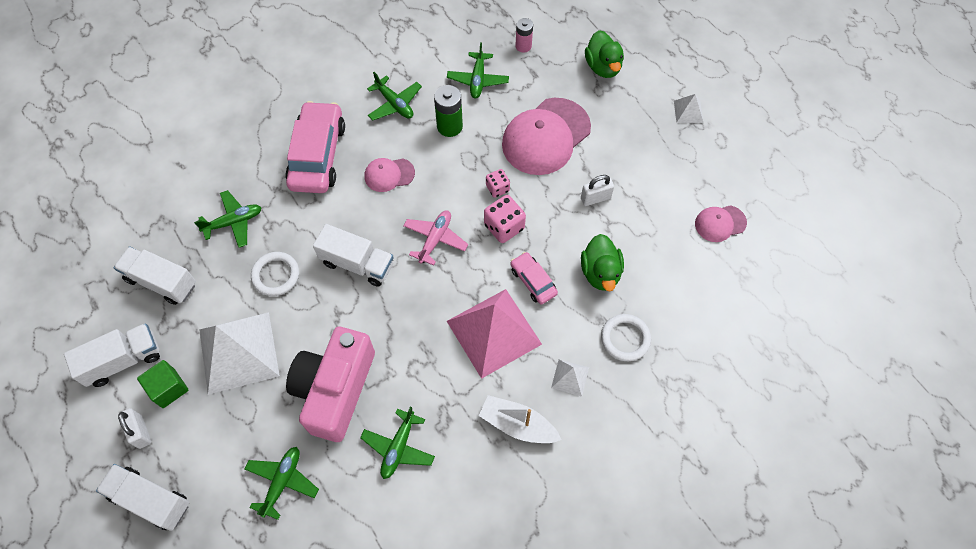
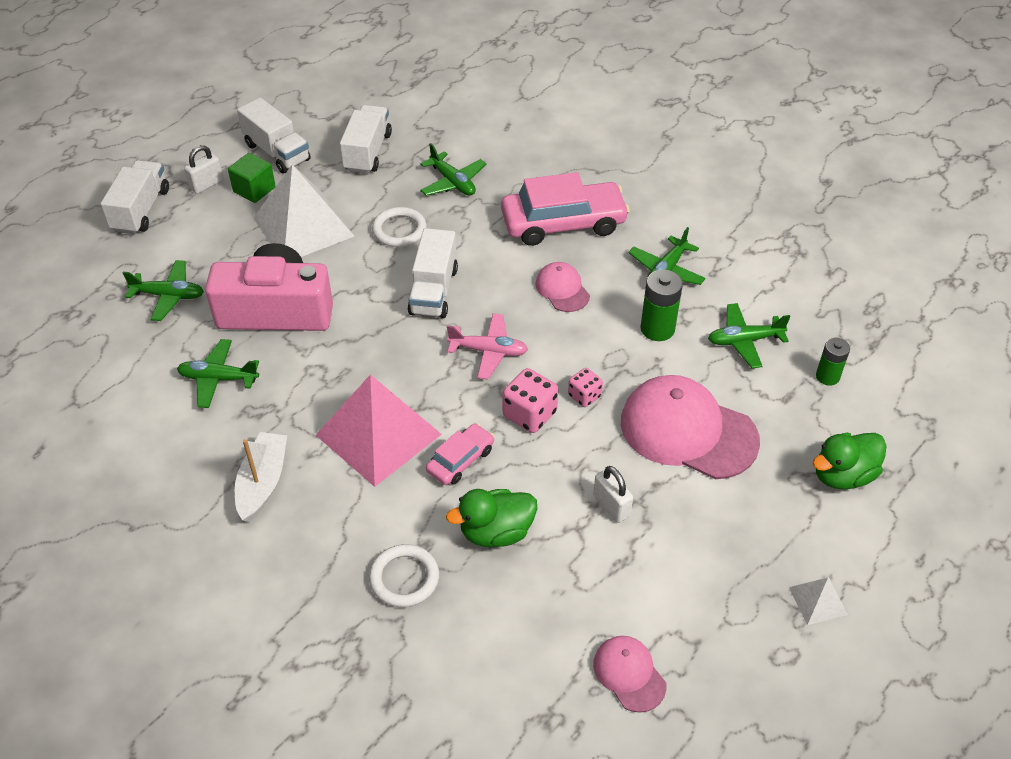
camera: 75 degrees right, 15 degrees down
pink battery [515,18,533,53] -> green battery [816,338,850,386]
white pyramid [551,359,589,397] -> none

